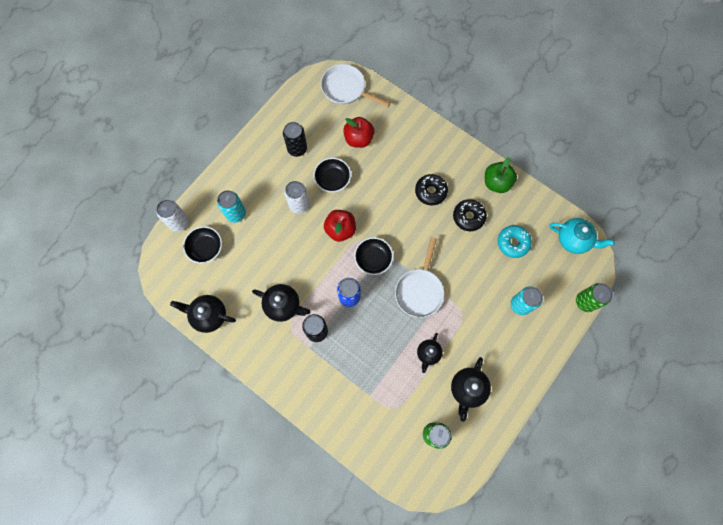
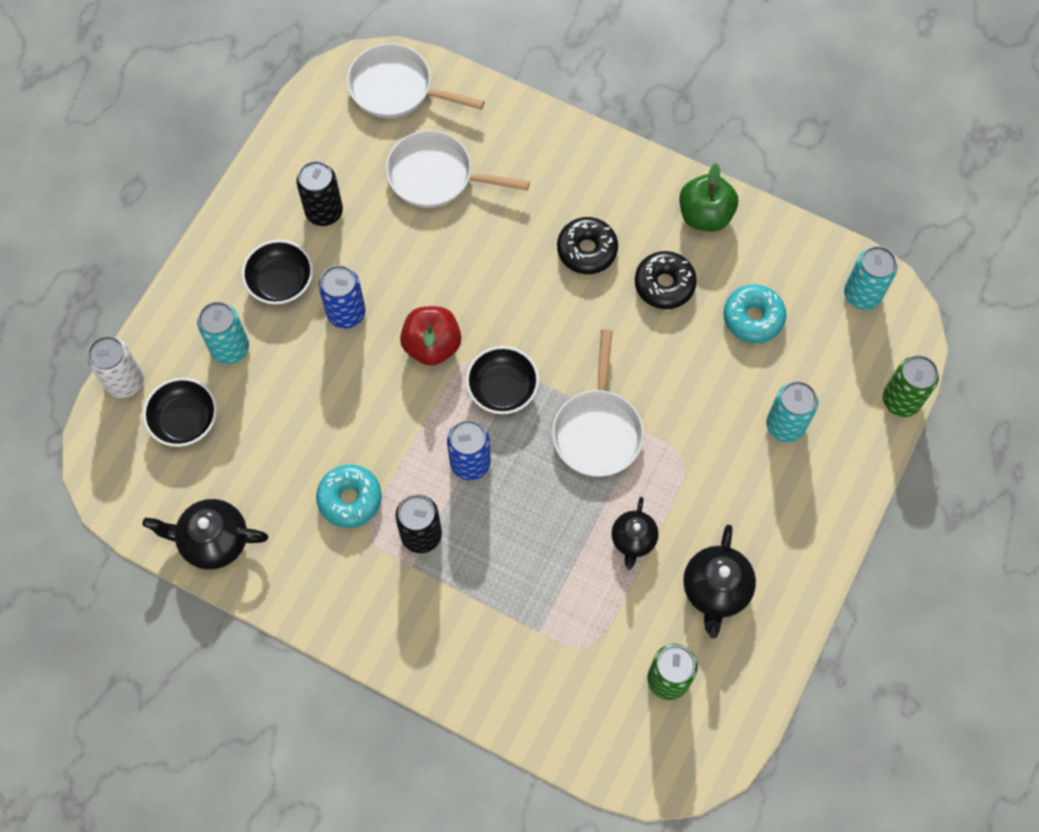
camera: 10 degrees left, 5 degrees down
black teapot [252,284,310,322] -> turquoise donut [316,464,382,528]
white can [284,181,309,214] -> blue can [319,265,366,329]
black bowl [313,158,351,192] -> black bowl moved to [242,240,313,304]
red apple [343,117,375,148] -> white pan [386,130,530,208]
turquoise teapot [550,218,615,254] -> turquoise can [844,246,897,310]

